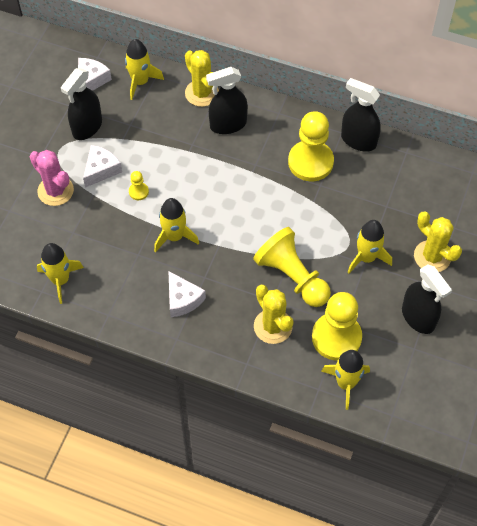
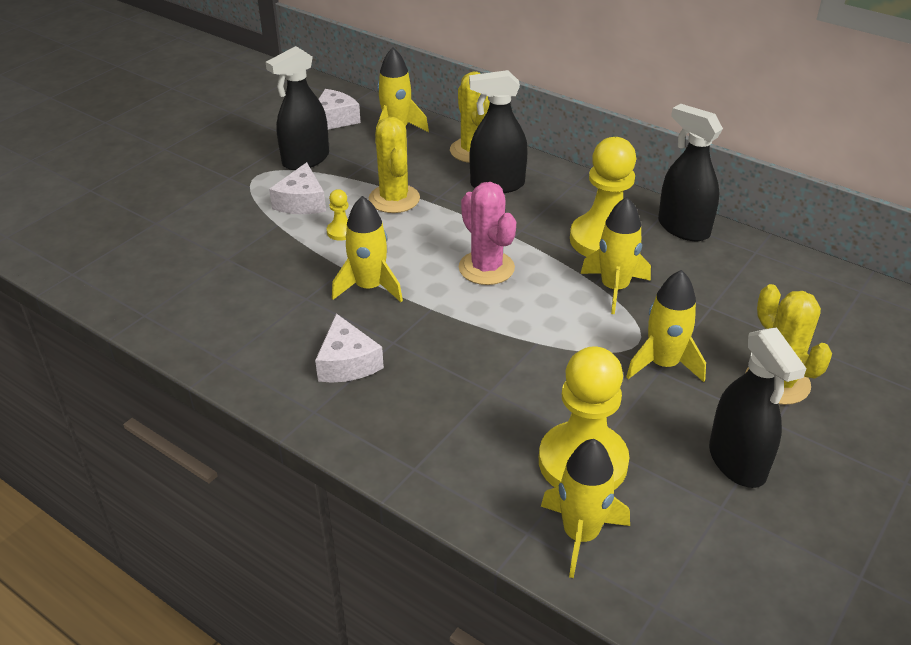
camera: 15 degrees right, 20 degrees down
pink cactus [30,150,74,206] -> pink cactus moved to [459,182,516,285]
yellow rocket [37,243,84,304] -> yellow rocket moved to [580,197,651,314]
white cheese [83,145,122,188] -> white cheese turned 135 degrees clockwise [269,162,326,214]
yellow pawn [253,227,331,307] -> none
yellow cactus [254,285,294,344] -> yellow cactus moved to [369,117,420,213]

